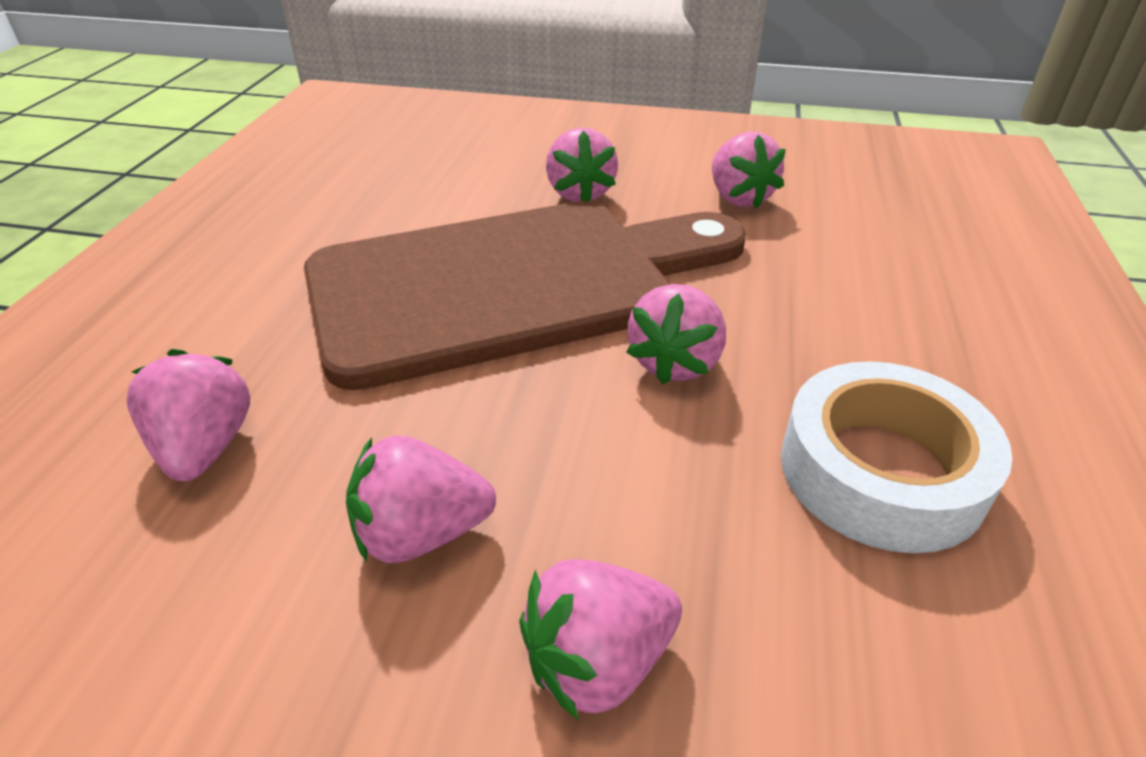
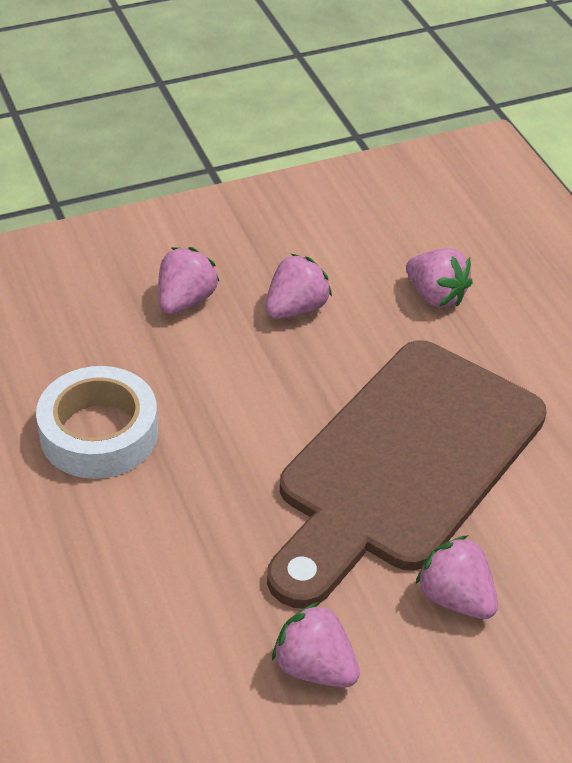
camera: 145 degrees right, 5 degrees up
pink strawberry [626,284,726,384] -> none

